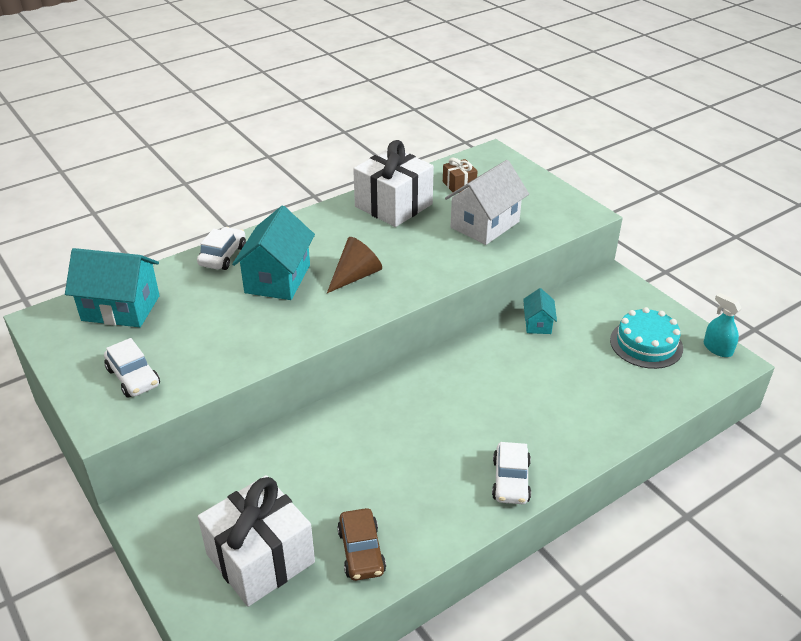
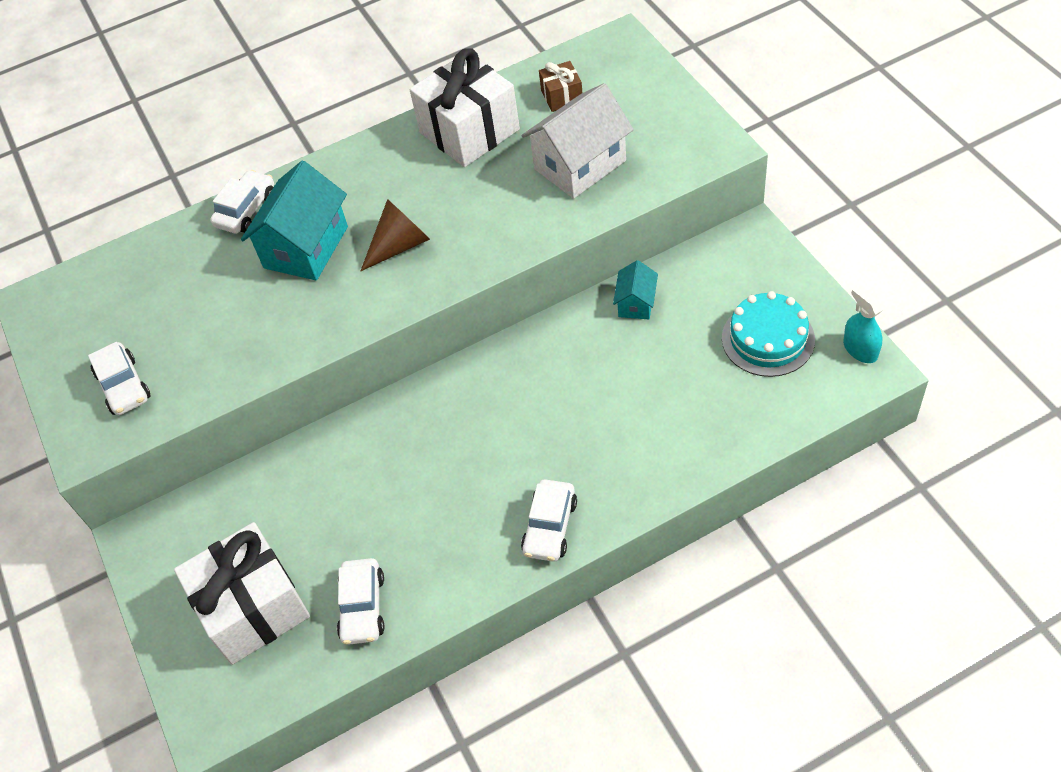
camera: 15 degrees right, 15 degrees up
turquoise house [65,248,160,327] -> none
brown car [337,508,386,581] -> white car [337,558,385,645]

